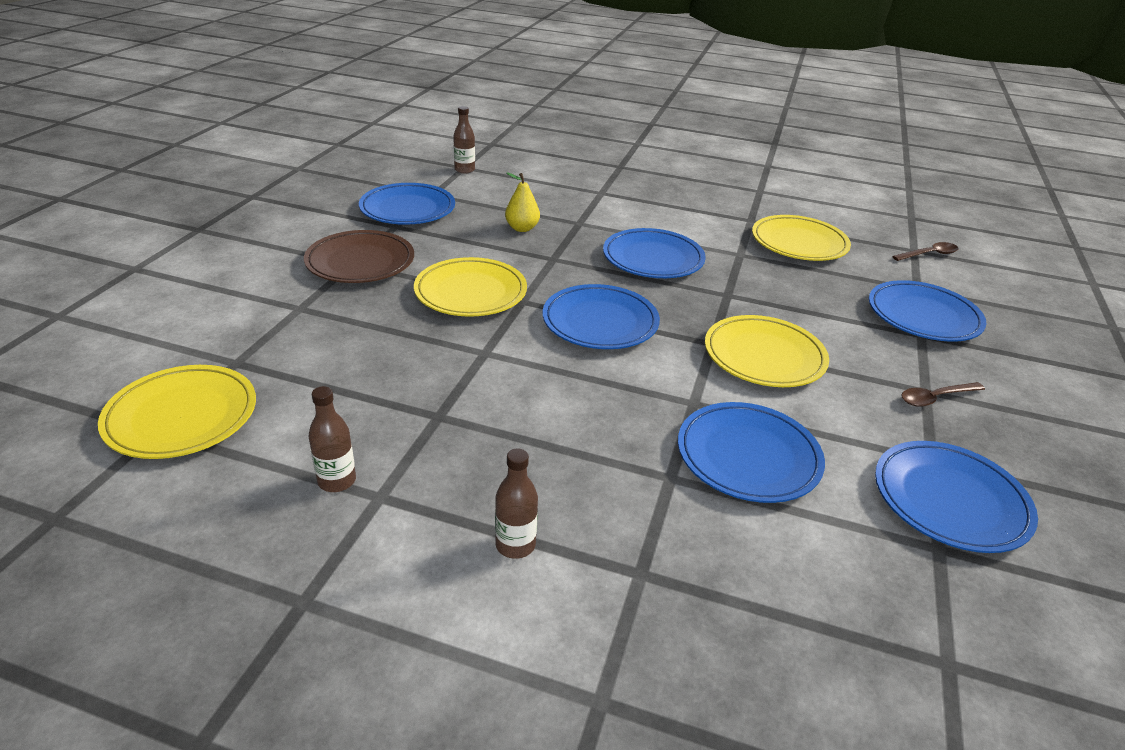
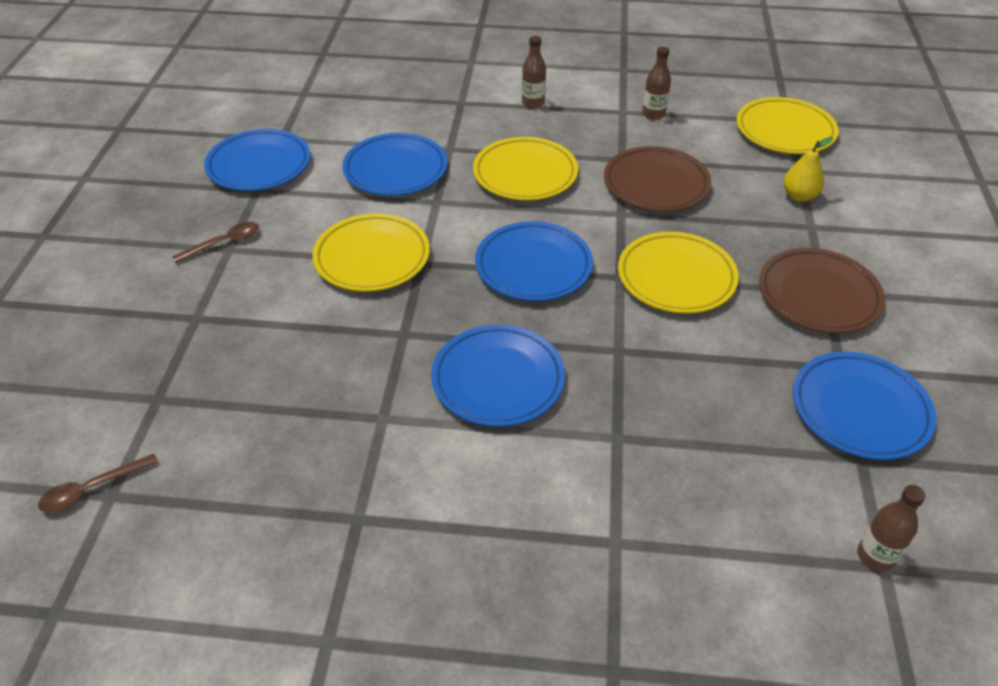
camera: 170 degrees right, 10 degrees up
yellow pear [505,172,540,232] -> yellow pear moved to [783,137,833,202]
yellow plate [752,215,851,261] -> yellow plate moved to [473,137,578,201]
blue plate [869,280,986,341] -> none
none -> brown plate [604,146,711,212]

